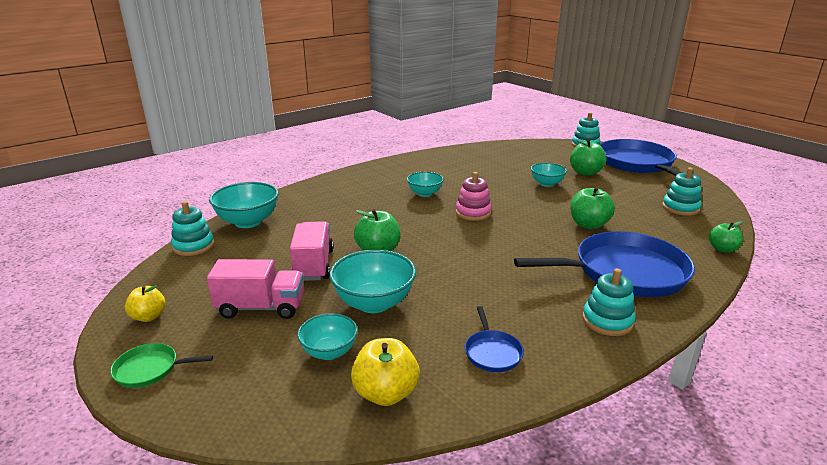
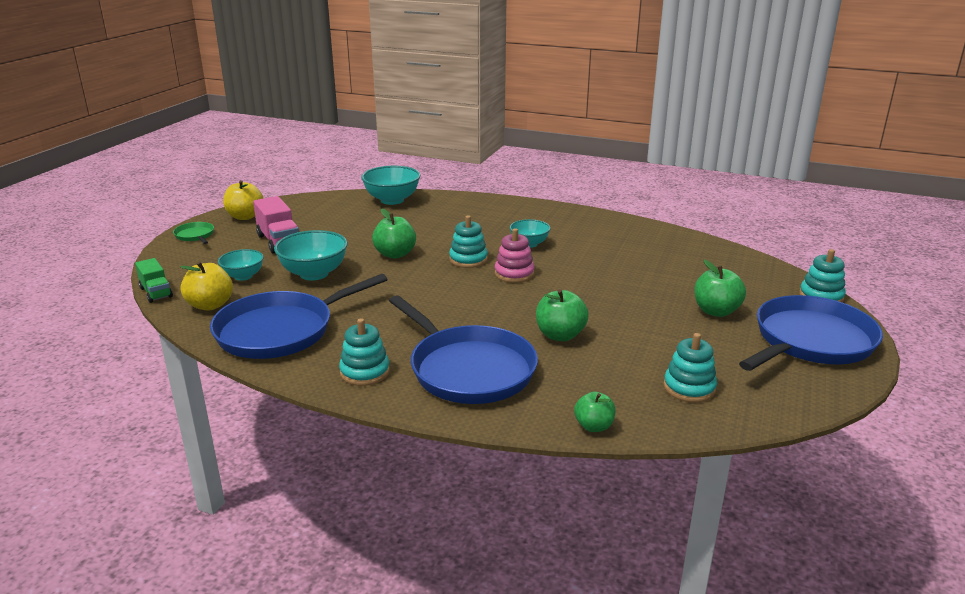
camera: 60 degrees right, 0 degrees up
yellow apple [125,285,166,322] -> yellow apple [223,180,264,220], size x1.53
turquoise stacking toy [171,201,214,256] -> turquoise stacking toy moved to [449,215,488,268]
pink truck [290,221,333,281] -> none
blue pan [465,306,524,372] -> blue pan [210,274,387,359], size x2.34
turquoise bowl [531,163,567,187] -> none
none -> green truck [135,258,173,303]

